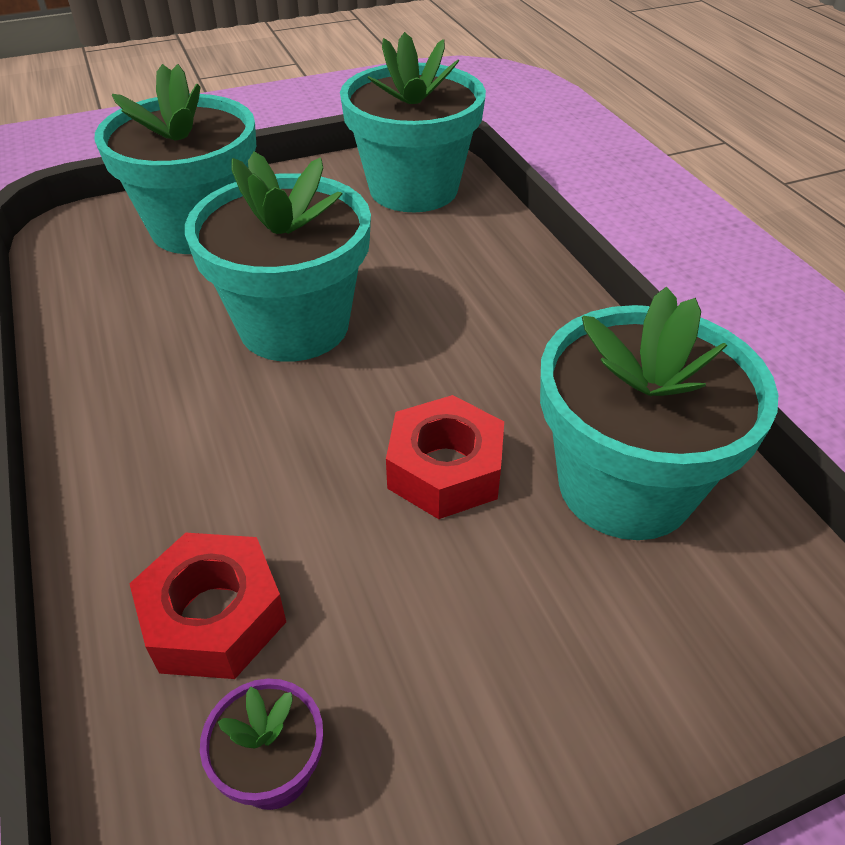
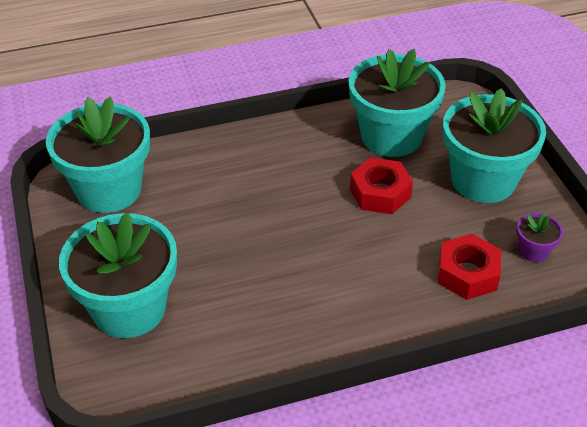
camera: 85 degrees left, 0 degrees up
turquoise flower pot [185,151,371,362] -> turquoise flower pot moved to [443,88,546,203]

